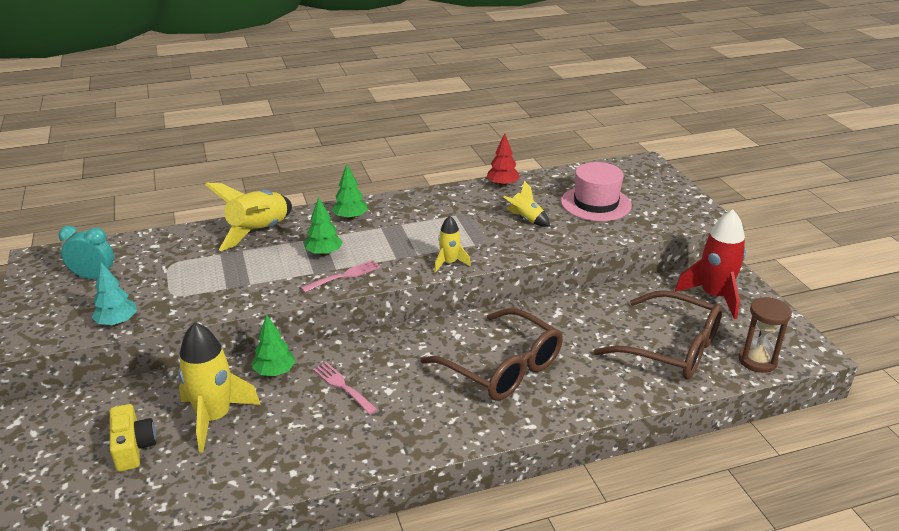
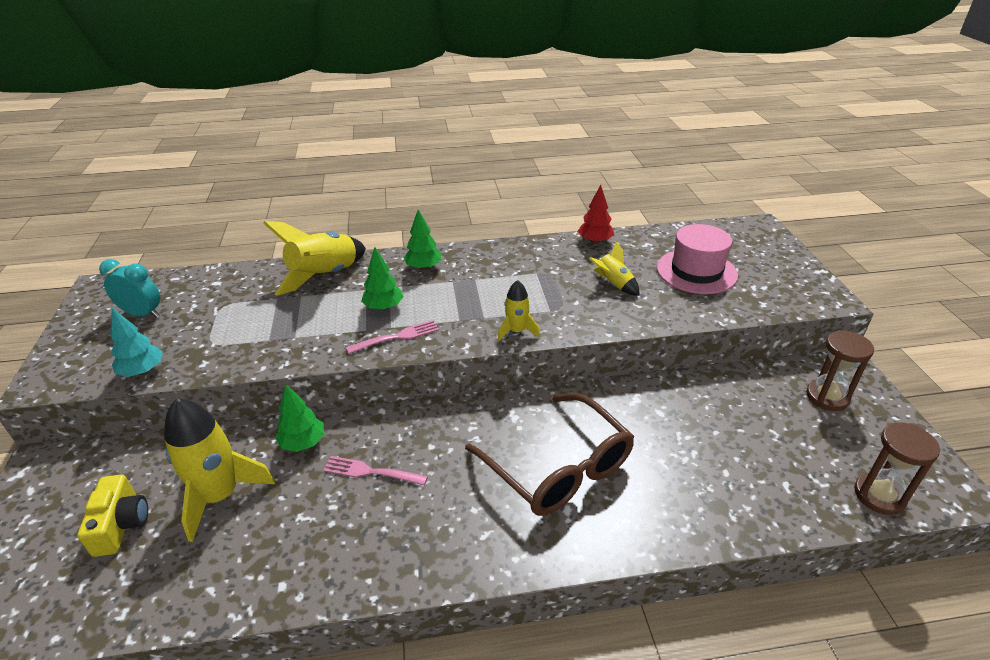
camera: 10 degrees right, 5 degrees up
pink fork [313,362,378,415] -> pink fork turned 45 degrees counterclockwise [323,456,428,485]
brown glasses [594,290,723,380] -> none
red rocket [675,209,746,319] -> brown hourglass [806,330,874,411]

